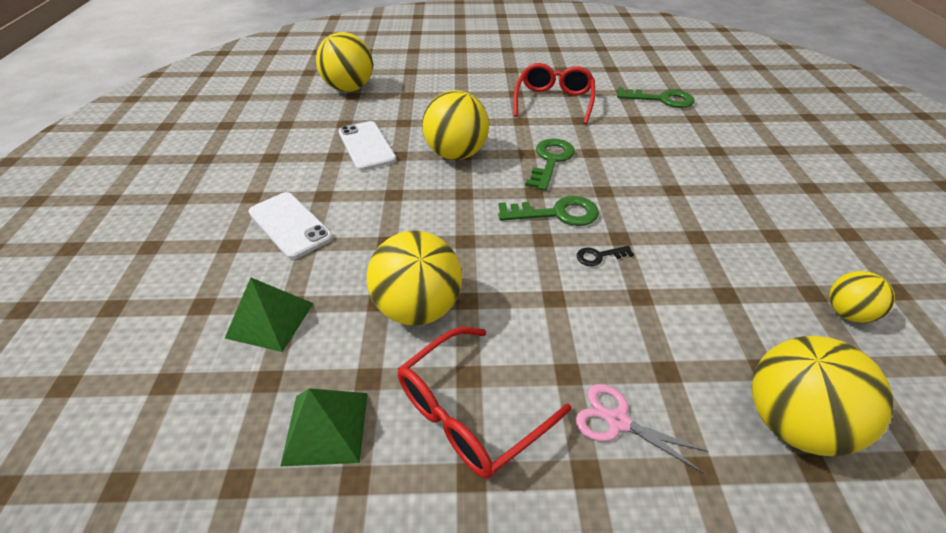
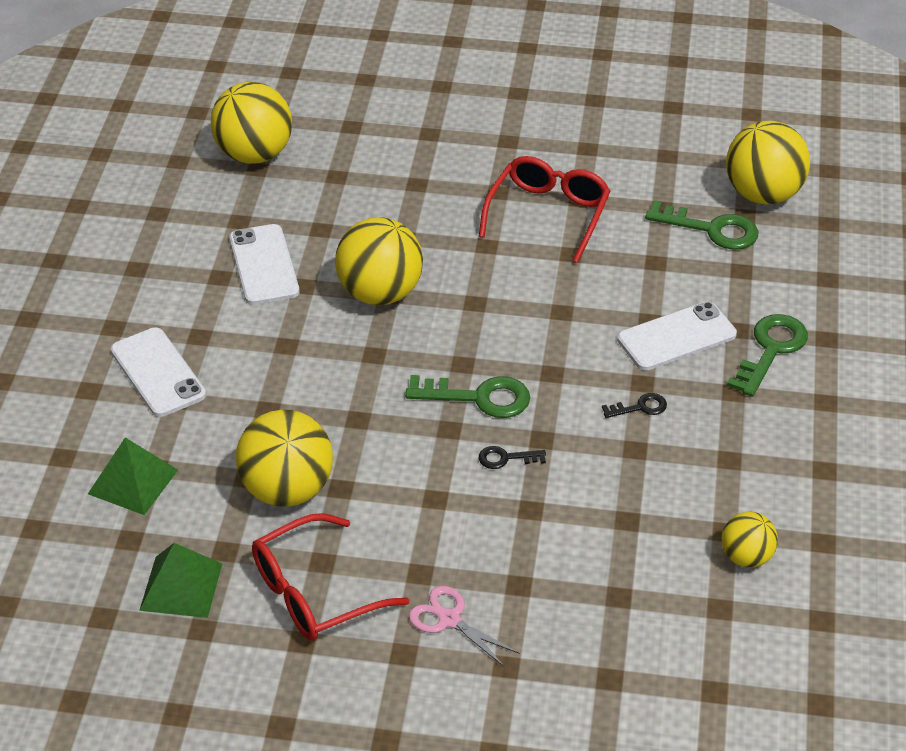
camera: 10 degrees right, 0 degrees up
green key [525,139,575,191] -> green key moved to [727,314,808,397]
yellow ball [752,336,893,456] -> yellow ball moved to [726,121,810,204]
none -> black key [602,393,667,418]
none -> white phone [617,302,737,371]

